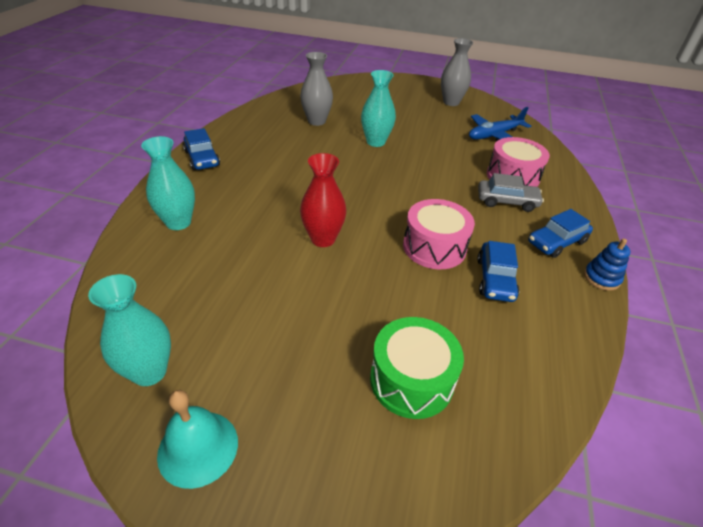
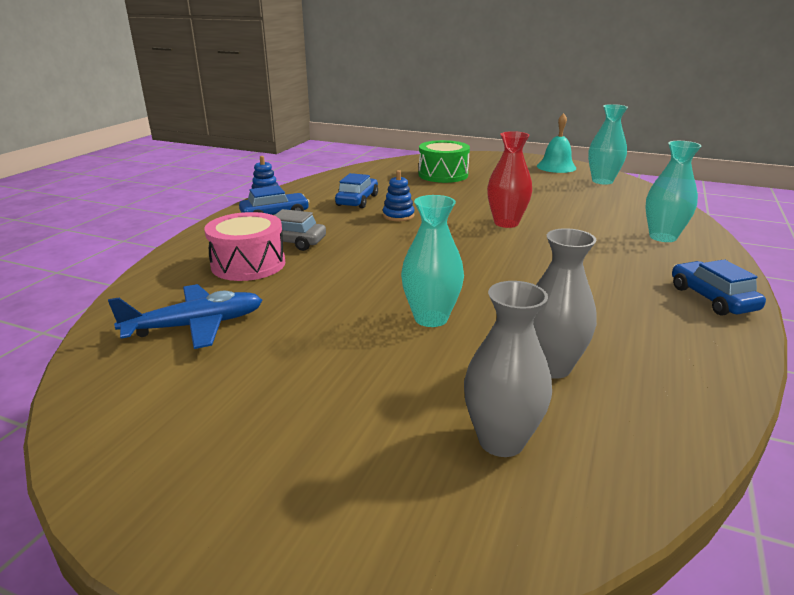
camera: 170 degrees left, 15 degrees down
pink drum [403,199,475,269] -> blue stacking toy [383,170,415,221]
grey vase [441,38,473,106] -> grey vase moved to [464,281,552,457]

